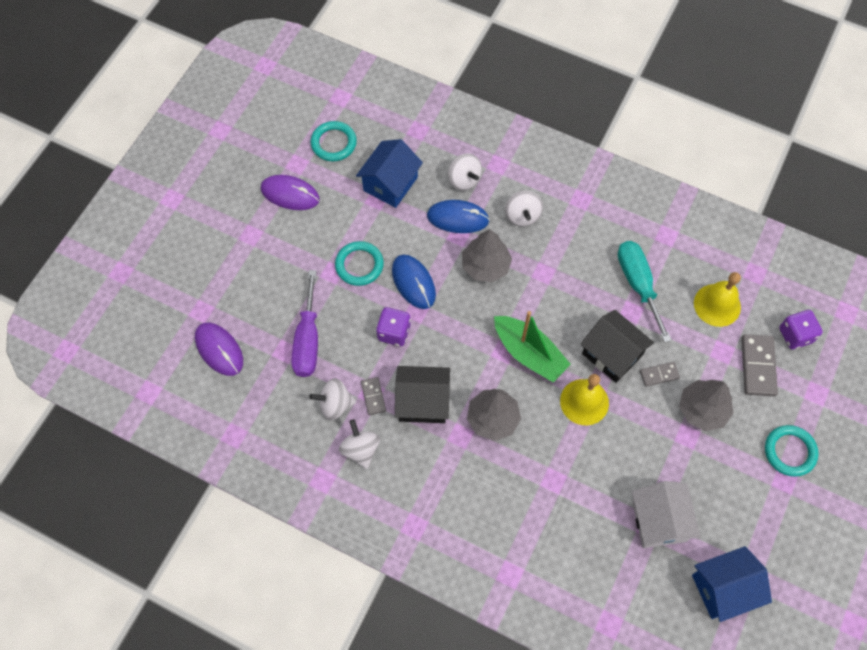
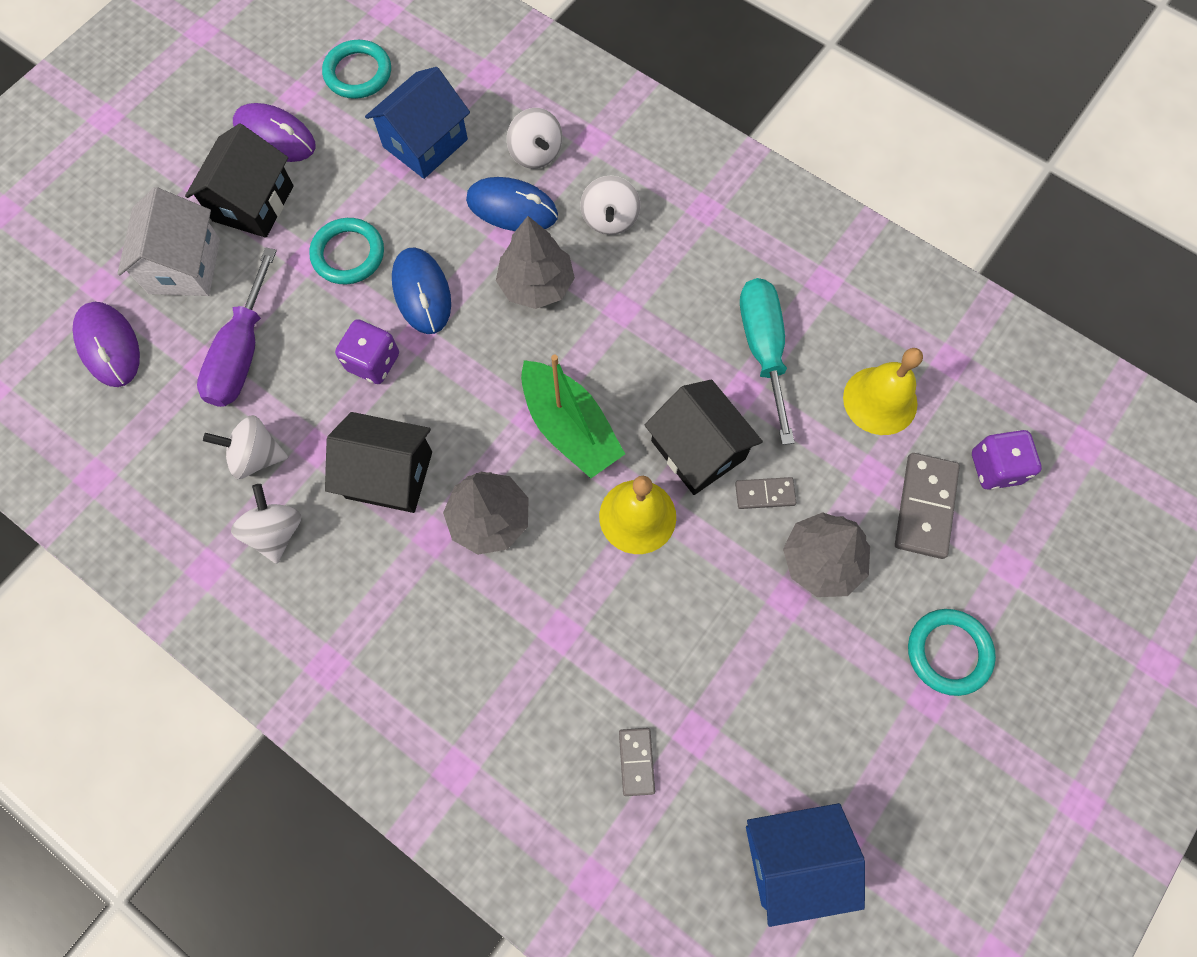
camera: 10 degrees right, 5 degrees up
grey domino [361,377,386,415] -> grey domino moved to [619,728,655,796]
white house [632,481,701,548] -> white house moved to [117,187,220,296]
none -> black house [185,123,294,238]

